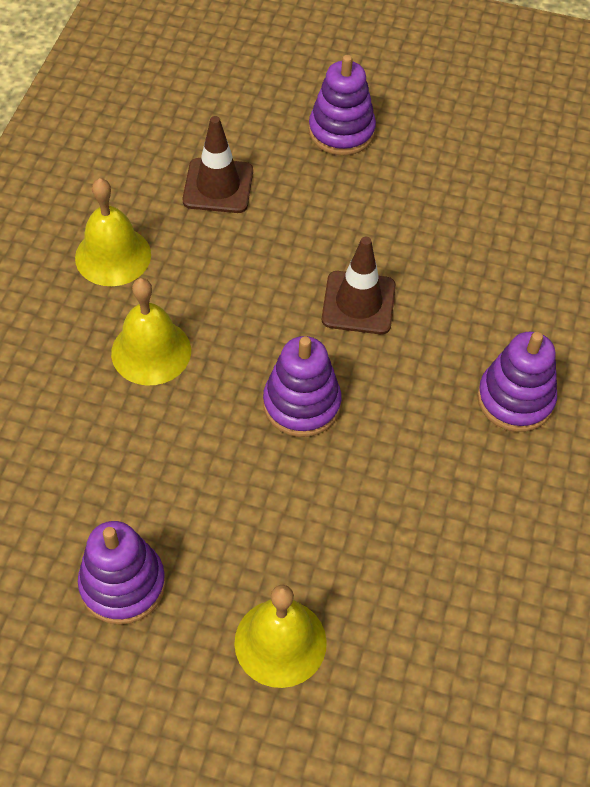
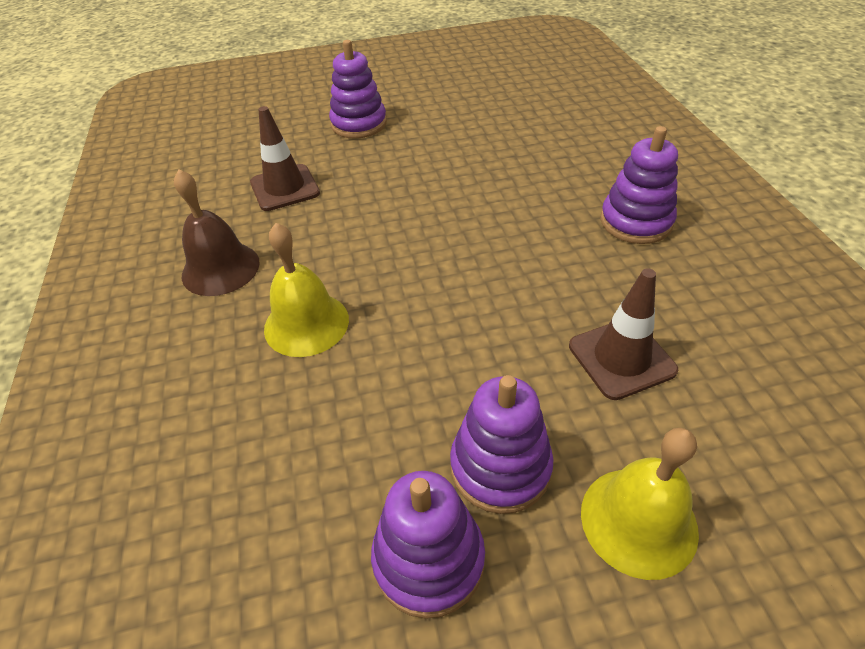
camera: 25 degrees left, 10 degrees down
yellow bell [75,178,151,286] -> brown bell [174,169,260,296]
purple stacking toy [263,336,342,437] -> purple stacking toy moved to [450,375,554,514]
brown traffic cone [322,237,396,334] -> brown traffic cone moved to [569,268,678,400]

